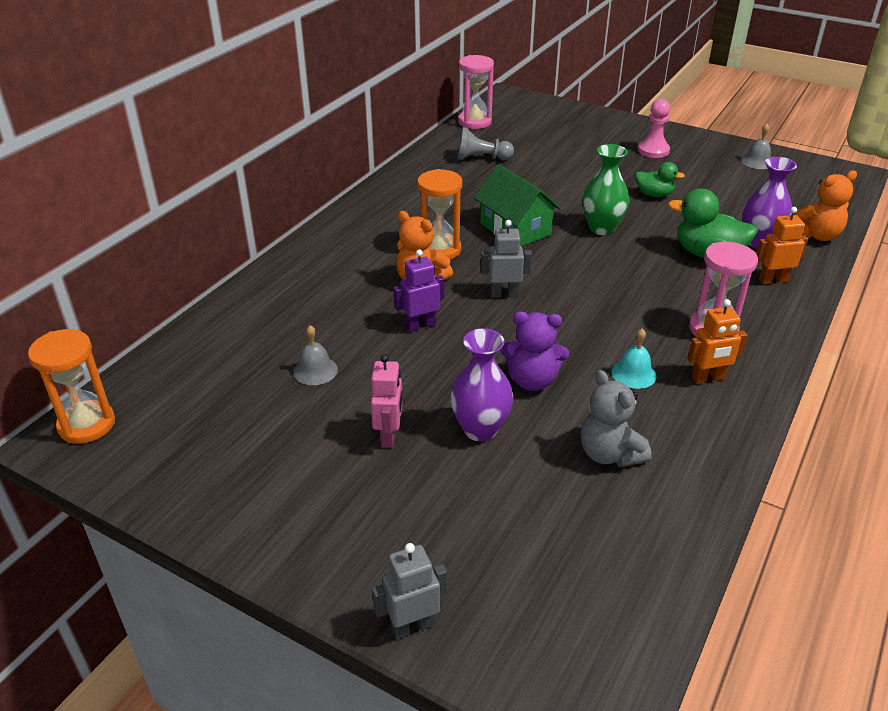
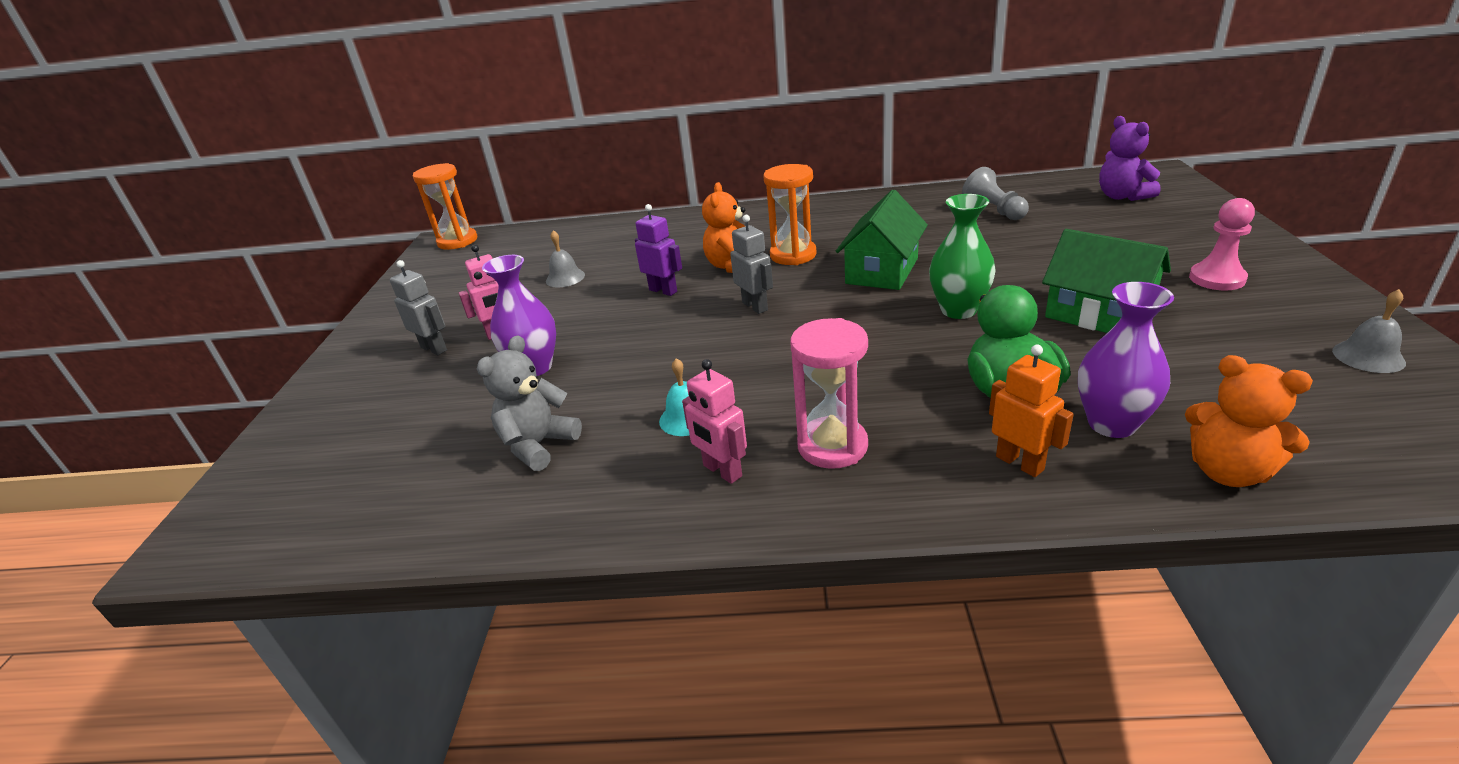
camera: 65 degrees right, 5 degrees down
grey robot [372,543,447,639] -> grey robot moved to [390,260,447,355]
pink hourglass [458,55,494,129] -> none
purple teddy bear [500,312,569,391] -> purple teddy bear moved to [1099,116,1160,201]
green duck [635,162,685,197] -> green house [1042,229,1171,333]
orange robot [688,299,747,384] -> pink robot [682,359,747,484]

